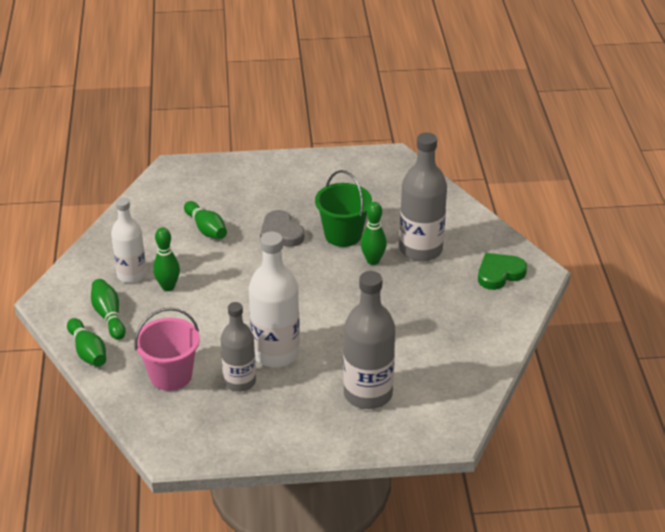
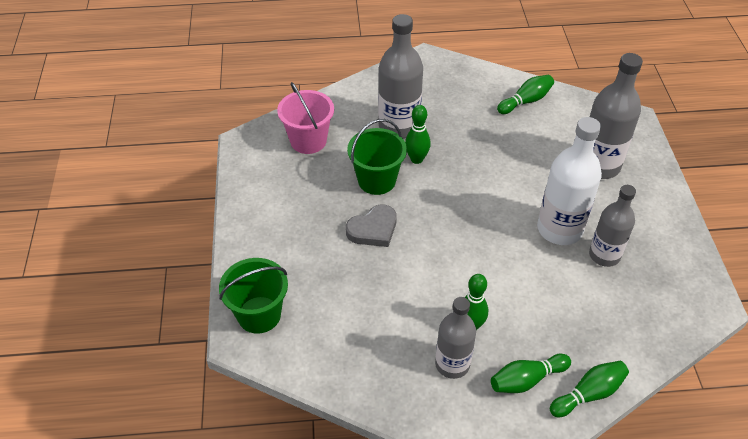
camera: 90 degrees left, 10 degrees up
white bottle [111,198,146,283] -> grey bottle [435,297,476,379]
pink bucket [134,307,200,391] -> pink bucket moved to [277,82,334,154]
green bowling pin [184,201,227,239] -> green bowling pin moved to [497,75,554,114]
green heart [478,253,527,290] -> none
none -> green bucket [219,258,288,334]

